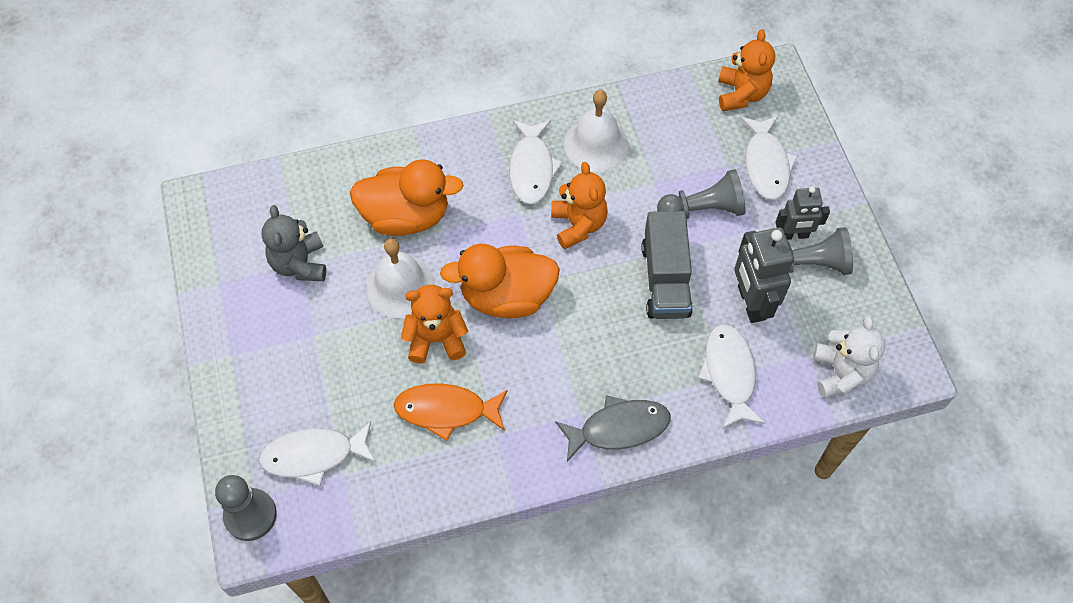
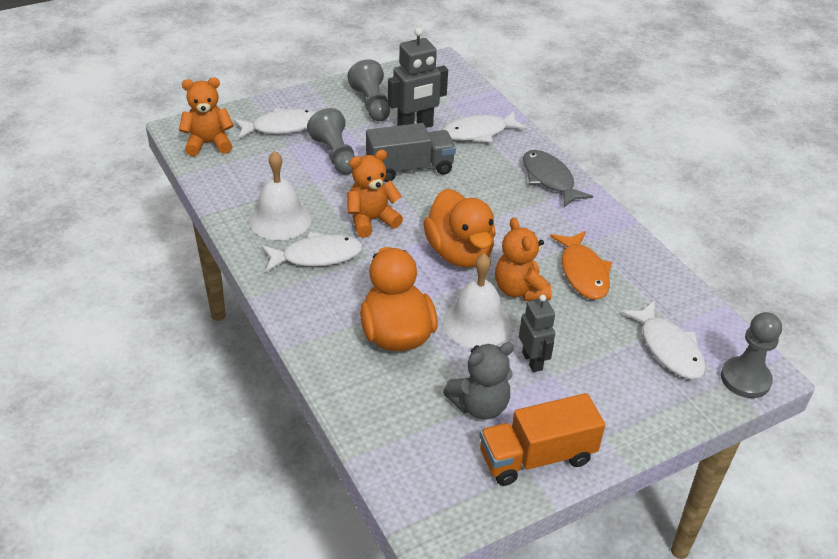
camera: 105 degrees left, 20 degrees down
grey robot [776,187,830,240] -> grey robot moved to [519,295,555,372]
white teddy bear [813,316,885,398] -> none
none -> orange truck [480,393,605,486]

